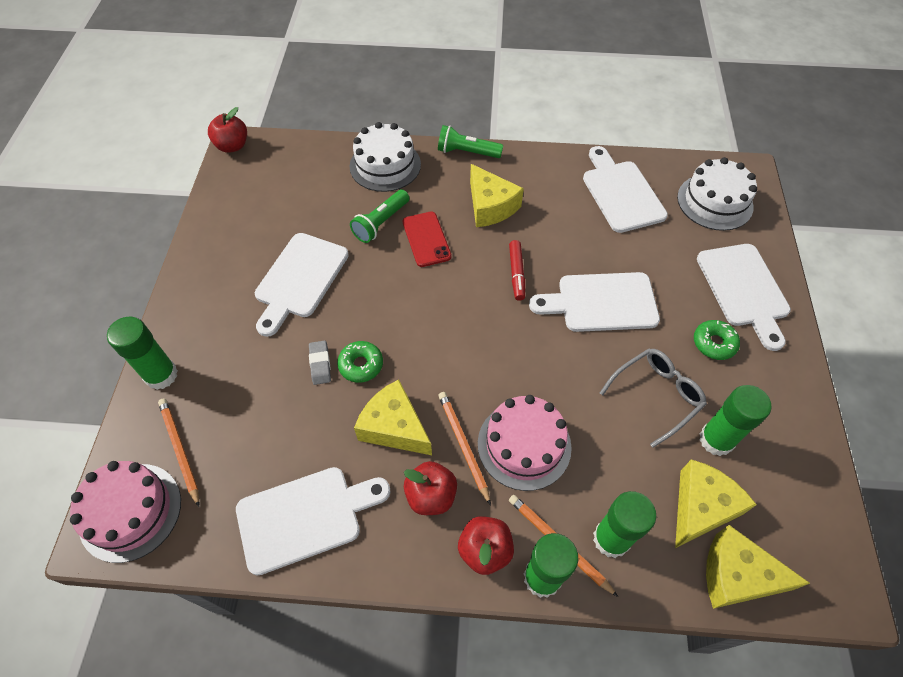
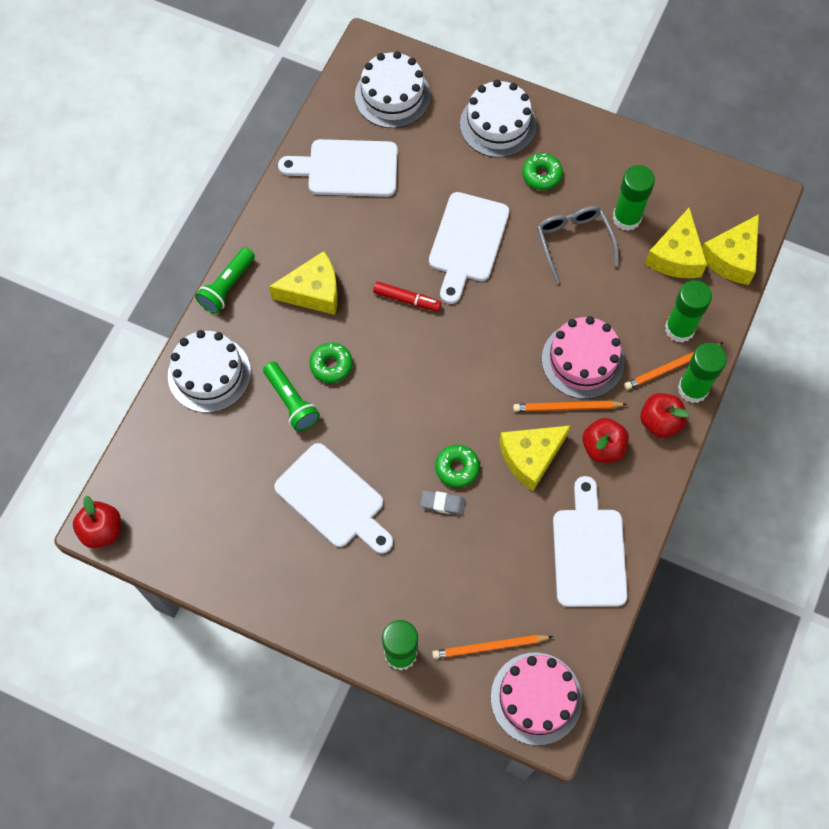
camera: 70 degrees left, 10 degrees up
red phone [402,211,452,267] -> green donut [309,342,353,383]
yellow cheese [675,459,757,548] -> yellow cheese turned 135 degrees counterclockwise [645,208,707,278]
white cutting board [697,244,791,351] -> white cake [460,80,537,158]

